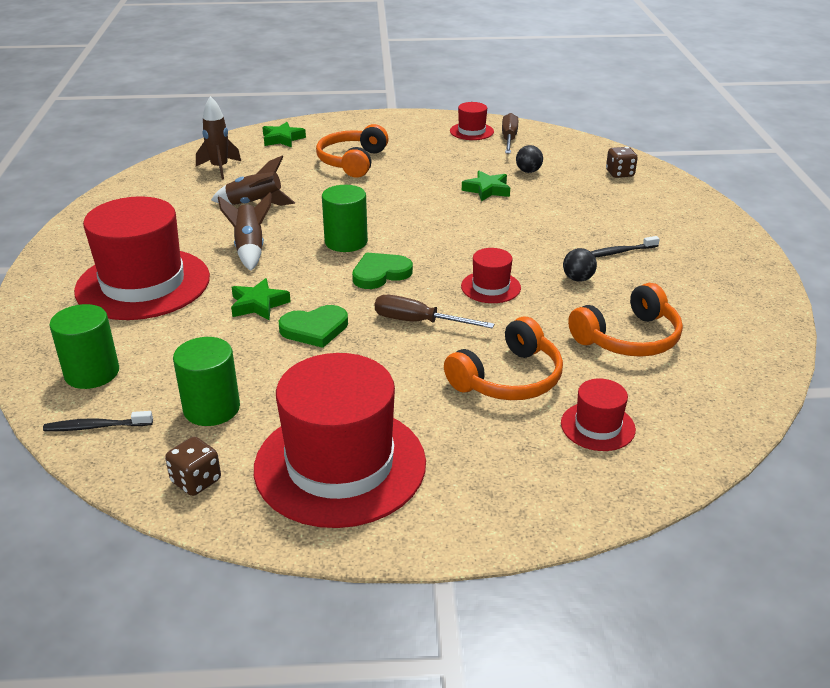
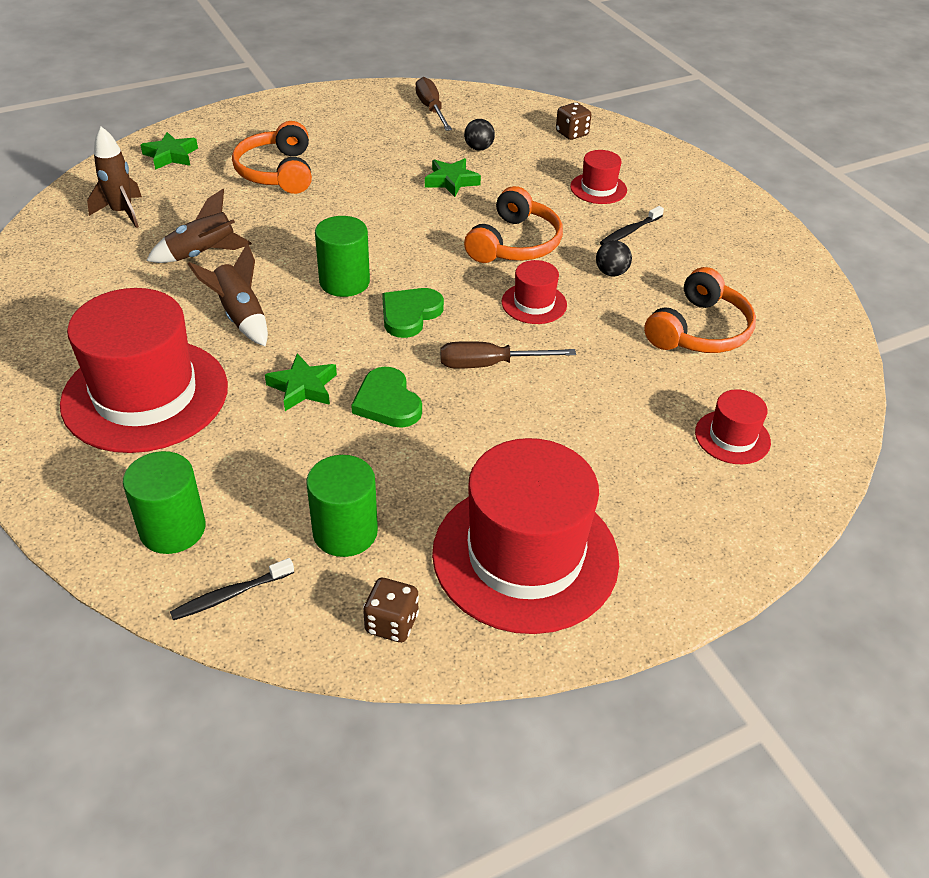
camera: 25 degrees left, 10 degrees up
green heart [279,305,348,348] -> green heart turned 105 degrees clockwise [351,367,422,428]
orange headphones [444,317,563,400] -> orange headphones moved to [464,186,563,263]
red hat [450,102,494,140] -> red hat moved to [570,150,627,204]

